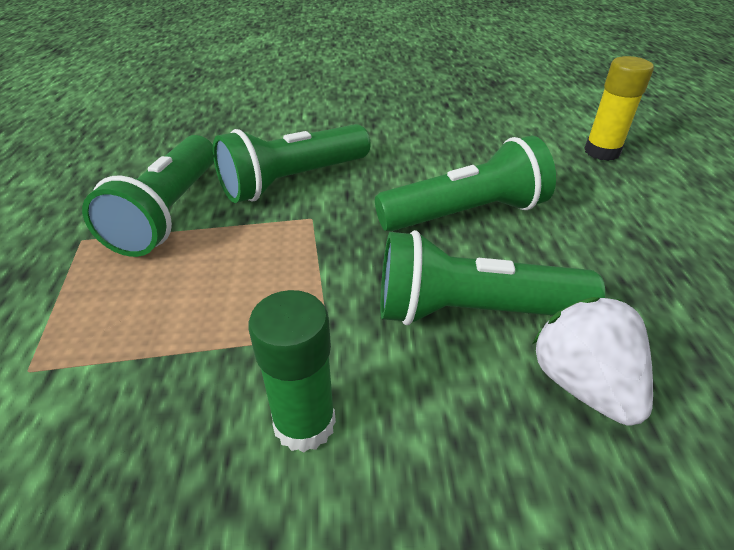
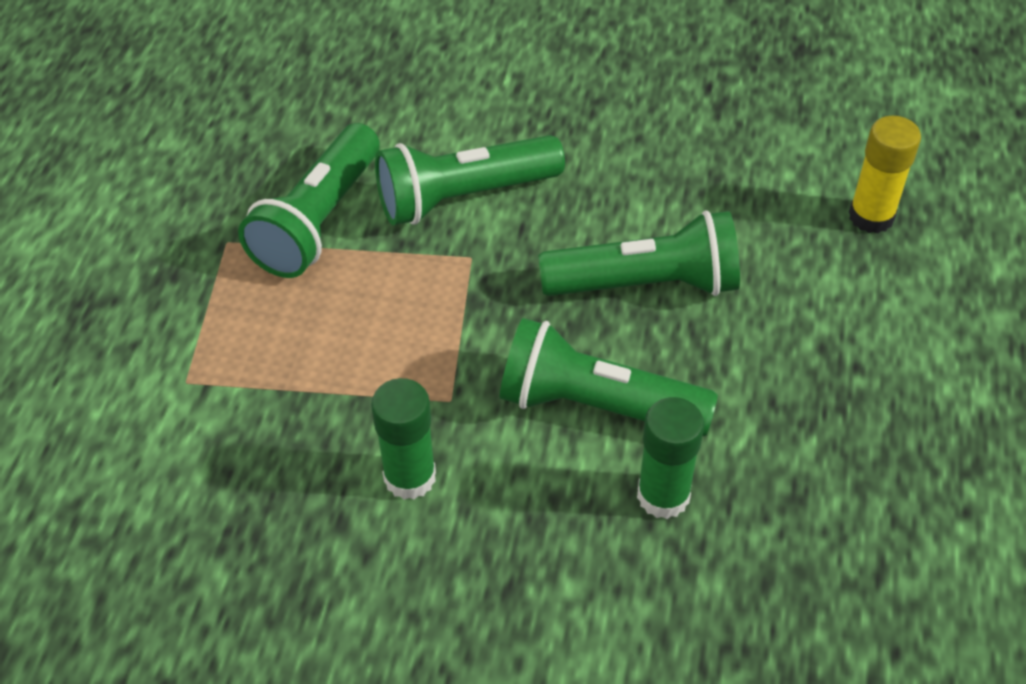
camera: 15 degrees right, 10 degrees up
white strawberry [532,297,653,425] -> green glue stick [637,397,704,519]

